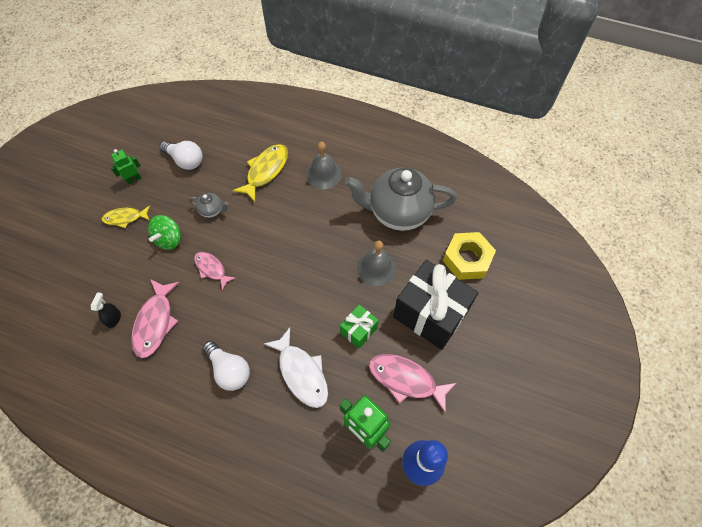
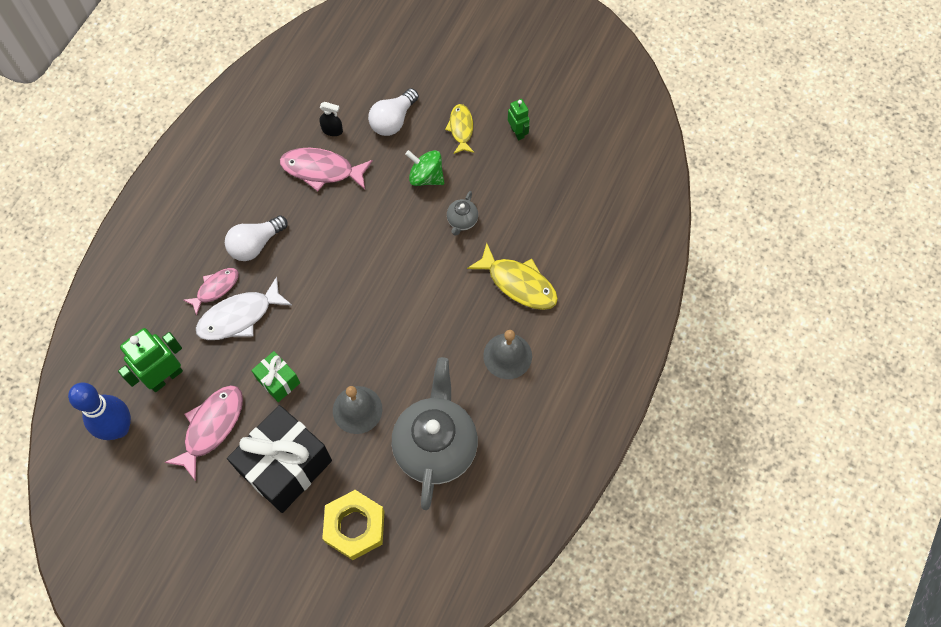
camera: 95 degrees right, 5 degrees up
white light bulb [160,141,203,170] -> white light bulb moved to [368,88,419,136]
pink fish [194,252,236,290] -> pink fish moved to [183,268,239,316]

